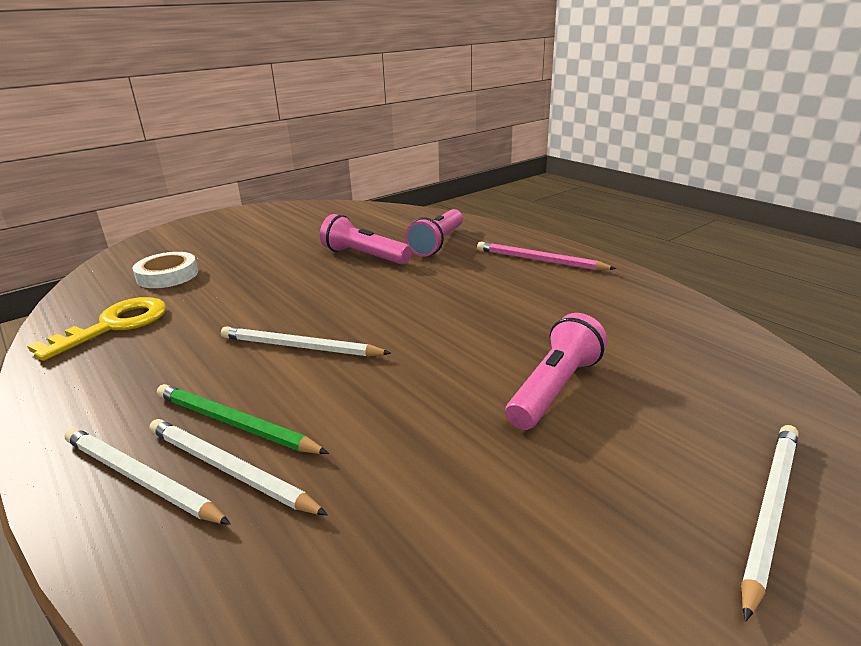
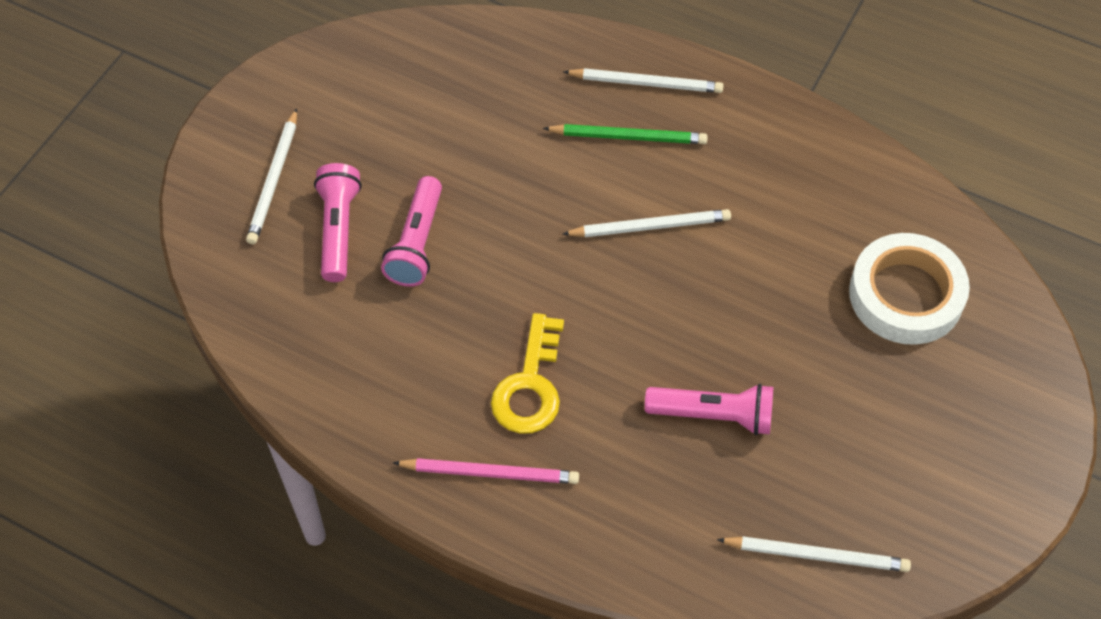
camera: 155 degrees right, 30 degrees up
yellow key [27,297,167,361] -> yellow key moved to [491,313,564,434]
white tape [132,252,198,288] -> white tape [849,233,970,345], size x1.60
white pencil [149,419,328,515] -> white pencil moved to [717,536,911,572]
pink flashlight [405,209,463,257] -> pink flashlight moved to [314,163,362,282]

